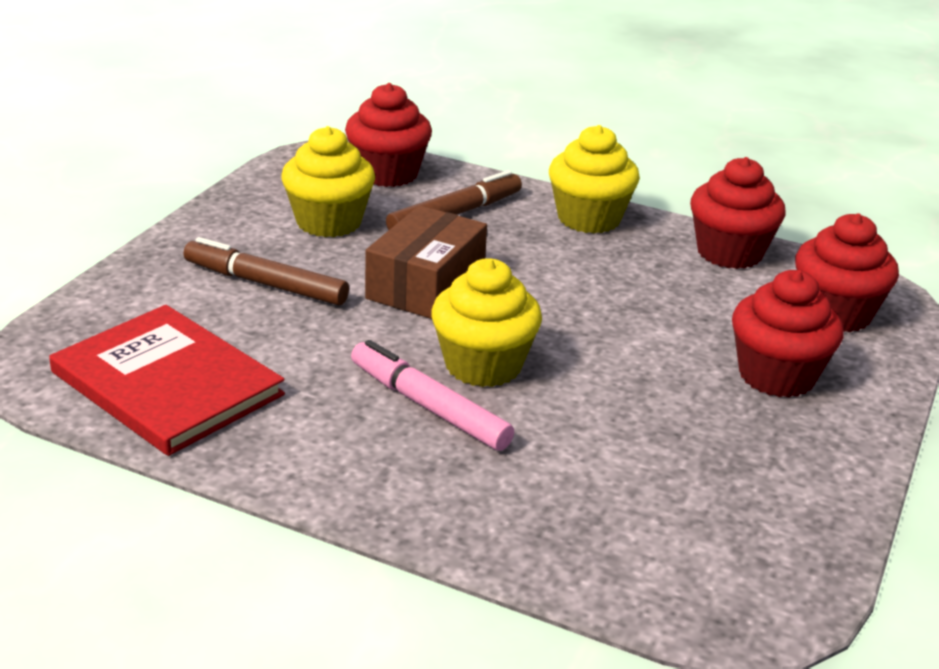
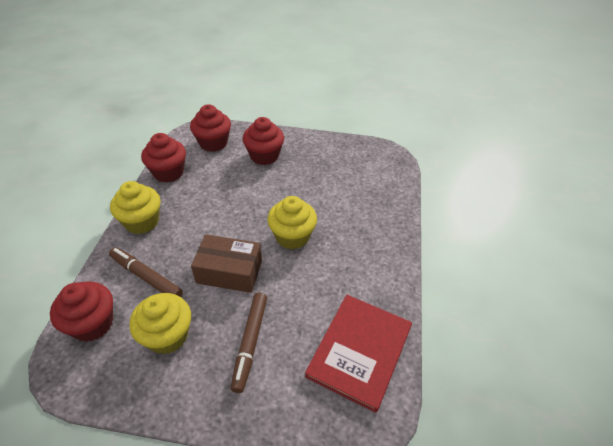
camera: 105 degrees left, 15 degrees up
pink marker [351,340,514,451] -> none

